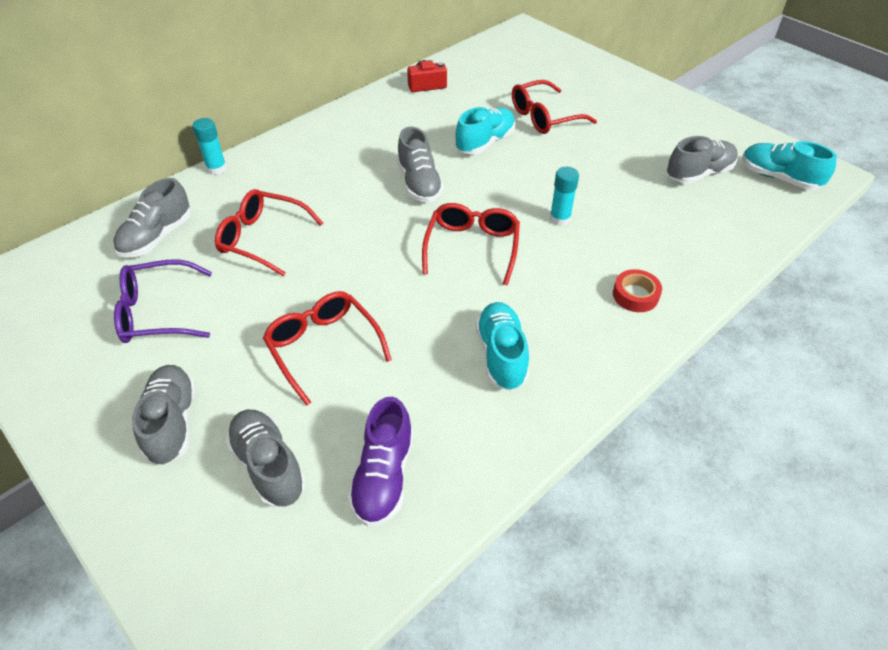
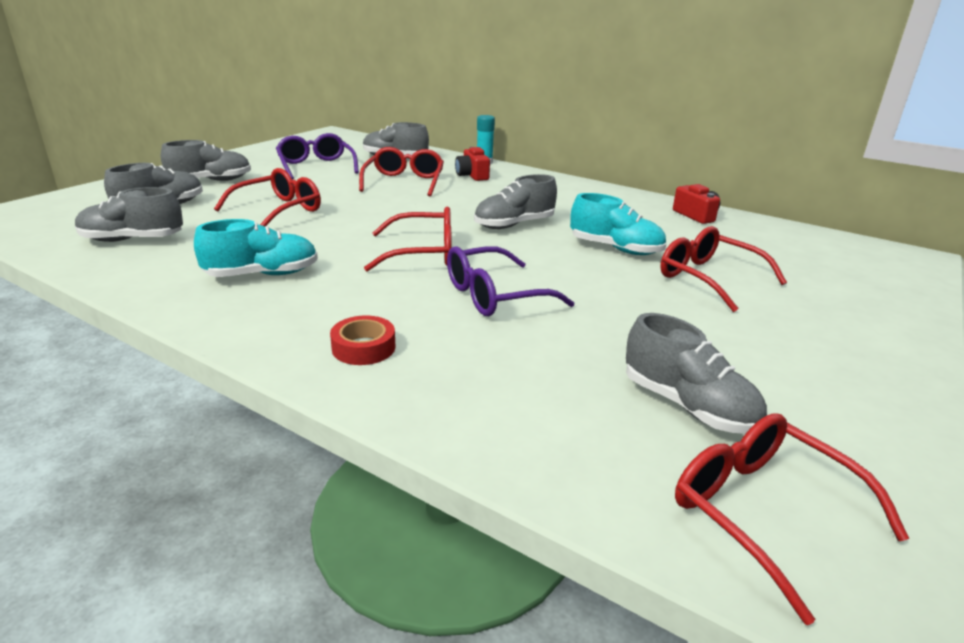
camera: 75 degrees right, 20 degrees down
purple shoe [348,397,413,527] -> grey shoe [75,187,183,242]
turquoise glue stick [550,167,579,226] -> purple glasses [447,246,574,316]
turquoise shoe [742,141,837,190] -> red glasses [675,413,909,625]
none -> red camera [455,147,490,181]

